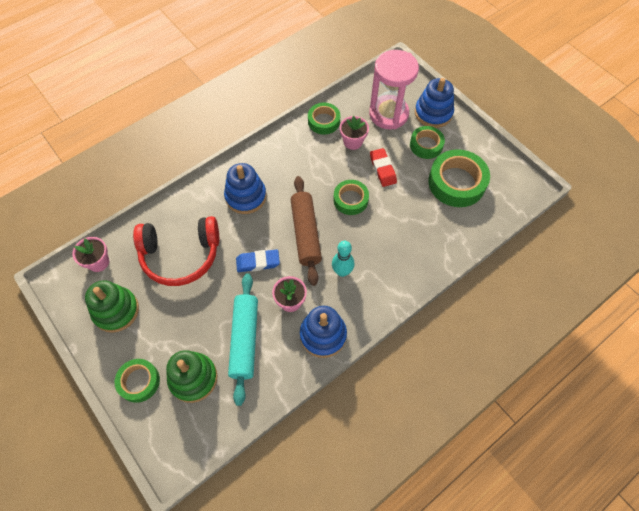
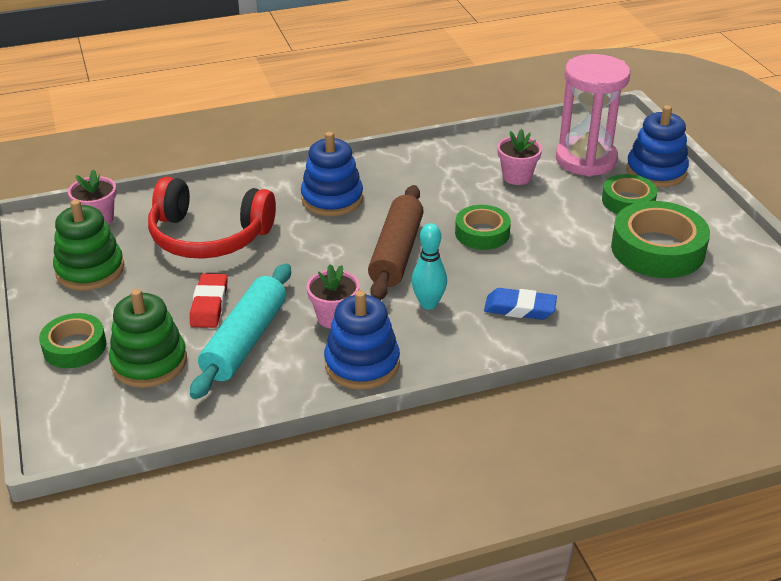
camera: 20 degrees right, 25 degrees down
blue eraser [236,249,280,272] -> blue eraser moved to [484,288,557,320]
green tape [308,103,340,135] -> none
red eraser [370,148,397,187] -> red eraser moved to [190,273,227,328]

